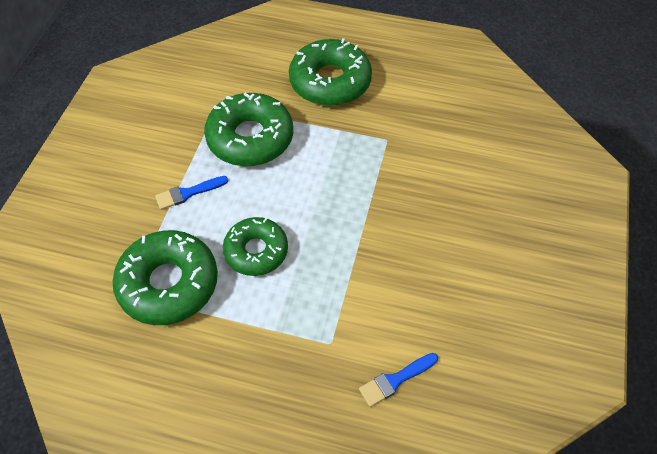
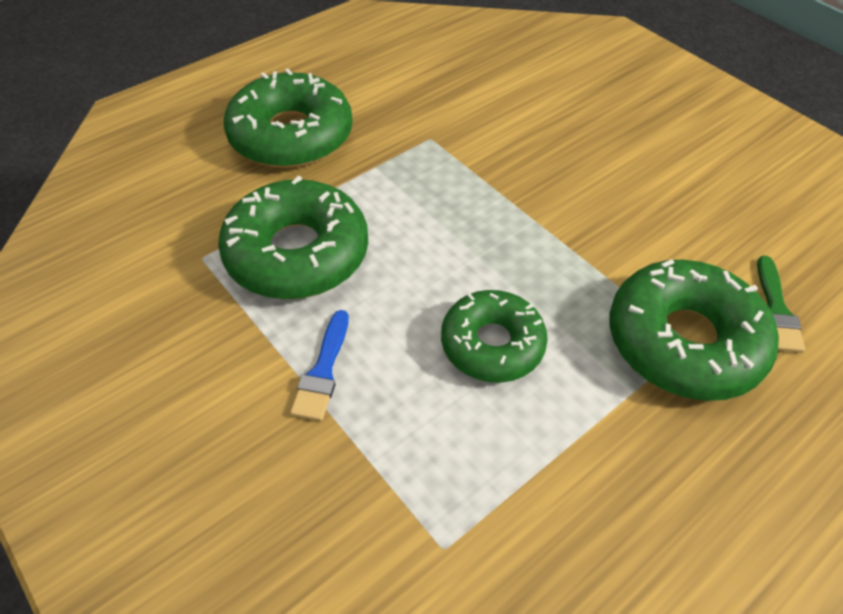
camera: 55 degrees left, 5 degrees down
green donut [113,230,218,325] -> green donut moved to [610,259,779,401]
blue brush [359,353,438,407] -> green brush [757,256,805,353]

